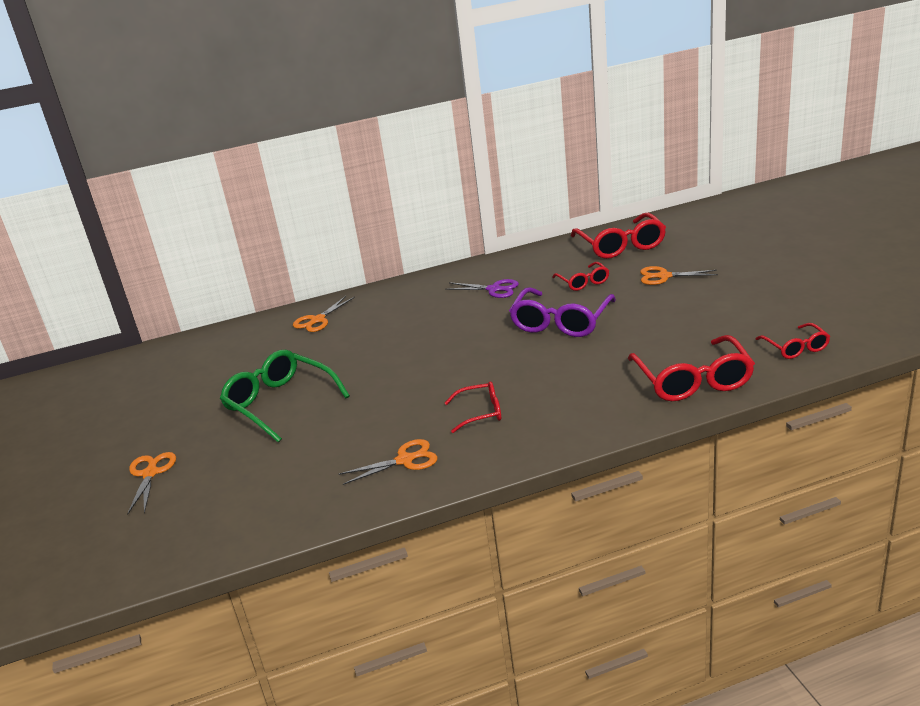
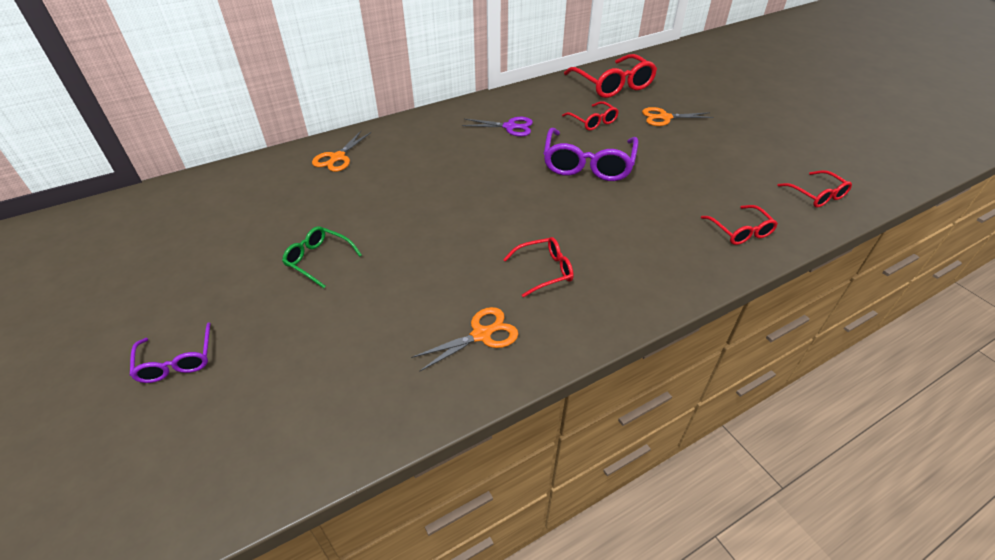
camera: 15 degrees left, 15 degrees up
orange scissors [127,452,176,515] -> purple glasses [130,322,211,383]
green glasses [220,350,350,443] -> green glasses [282,226,362,288], size x0.55
red glasses [628,335,755,401] -> red glasses [701,205,778,245], size x0.55

